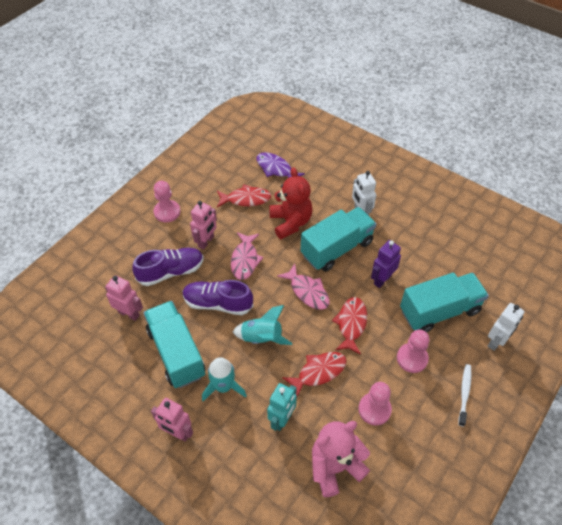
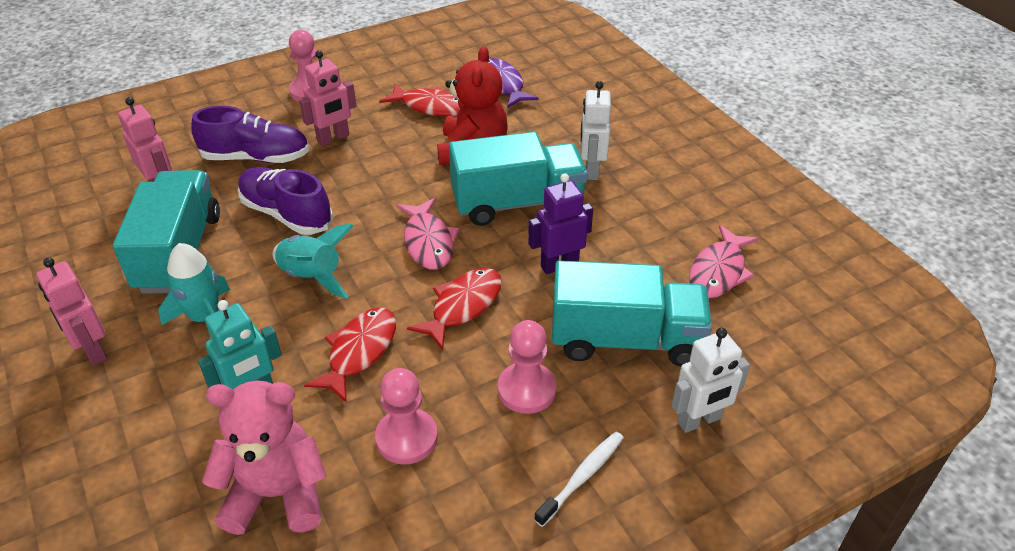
camera: 25 degrees right, 10 degrees down
pink fish [231,232,264,280] -> pink fish moved to [689,225,759,298]
red fish [282,352,347,396] -> red fish turned 60 degrees counterclockwise [304,307,396,403]

